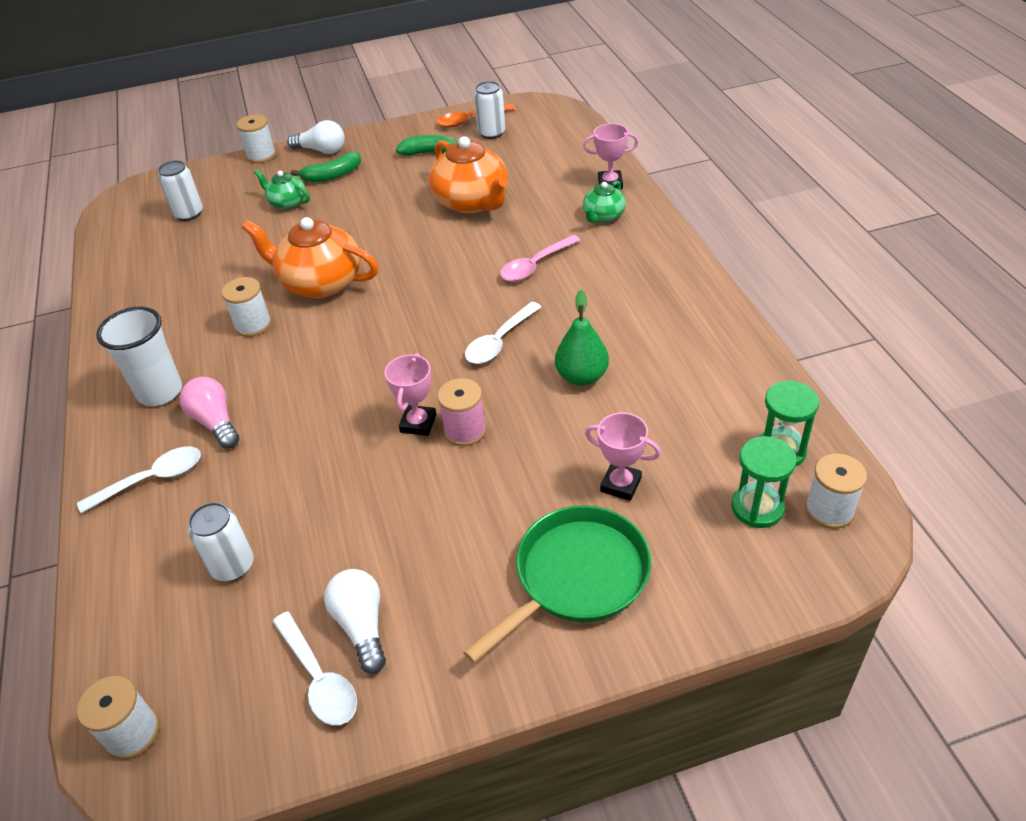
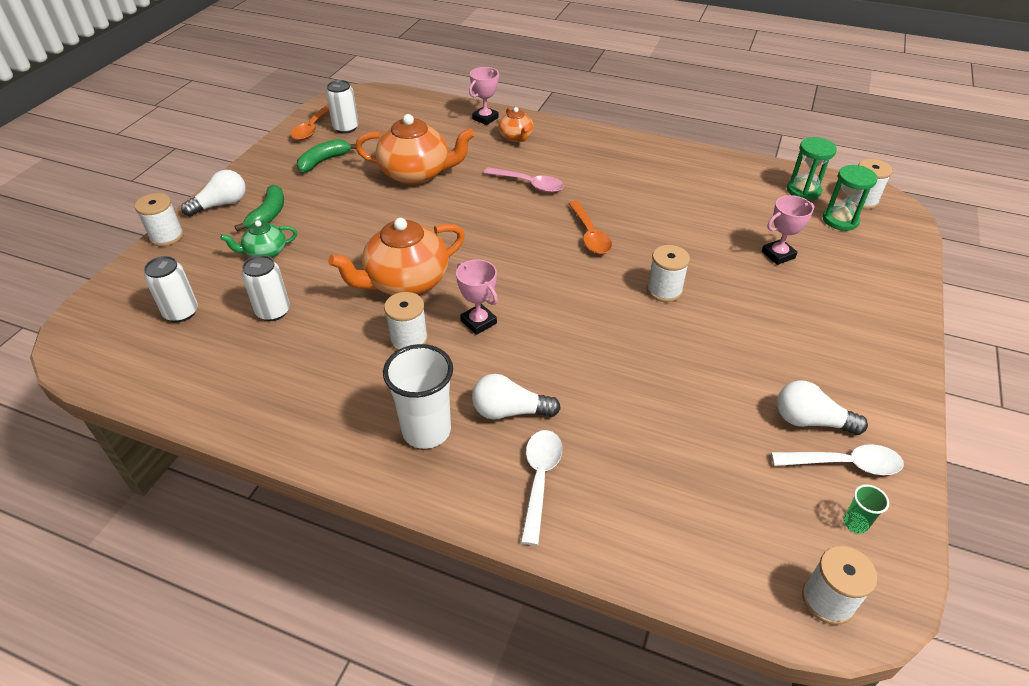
camera: 55 degrees left, 0 degrees up
pink light bulb [180,377,239,449] -> white light bulb [472,374,561,419]
white can [188,502,254,581] -> white can moved to [242,255,290,321]
pink trophy [385,353,436,436] -> pink trophy moved to [456,259,498,335]
pink spool [437,378,486,446] -> white spool [647,245,690,302]
green pan [463,505,651,663] -> none
white spoon [465,302,541,364] -> orange spoon [568,201,612,254]
pink spoon [500,235,581,282] -> pink spoon turned 60 degrees counterclockwise [484,167,564,193]
green pear [555,290,609,386] -> none
green teapot [583,181,626,223] -> orange teapot [498,107,534,142]
none -> green cup [843,484,889,534]

